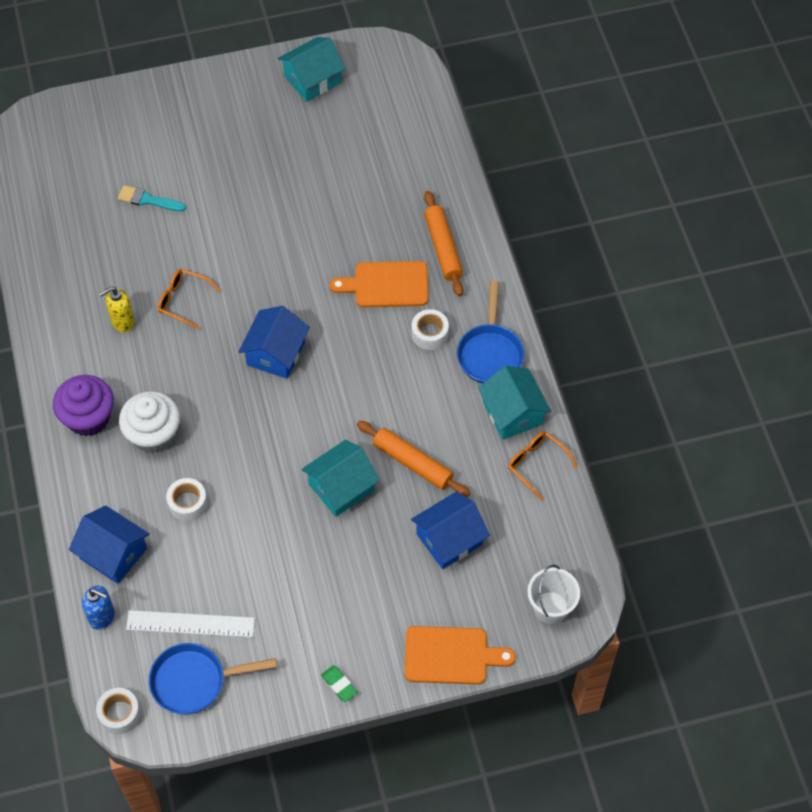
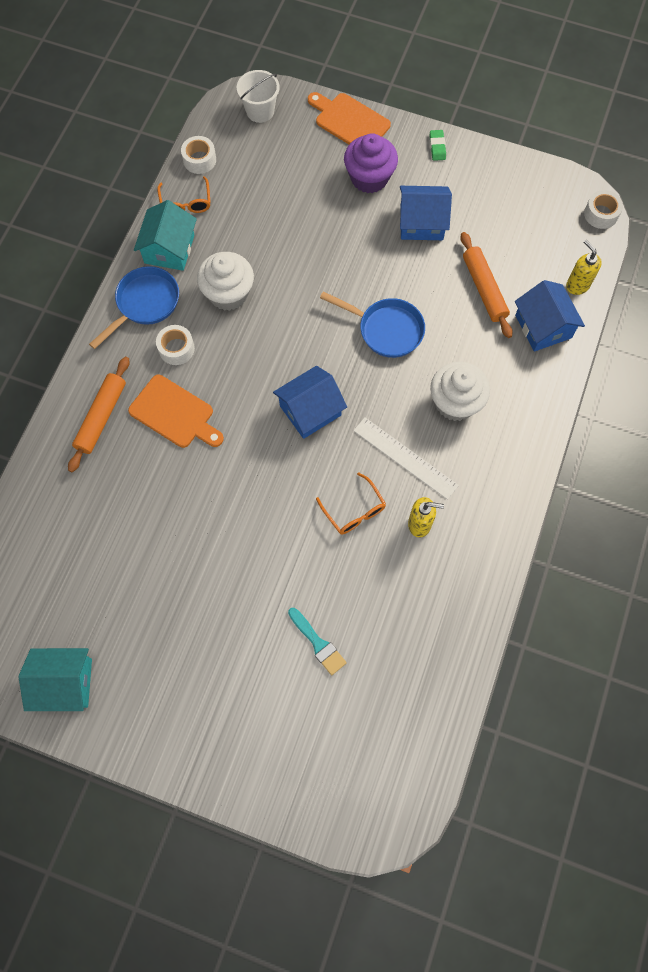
camera: 145 degrees left, 10 degrees up
purple cupcake [53,375,114,436] -> purple cupcake moved to [344,133,398,193]
blue soap dispenser [82,586,115,630] -> yellow soap dispenser [566,240,602,295]
white ruler [126,610,255,637] -> white ruler moved to [353,417,459,500]
blue pan [149,643,277,715] -> blue pan moved to [320,291,425,358]
white tape [166,478,208,521] -> white tape moved to [181,136,216,174]
turquoise house [302,440,380,517] -> none
orange rolling pin [357,421,471,497] -> orange rolling pin moved to [460,232,513,338]
blue house [411,491,490,569] -> blue house moved to [400,186,452,240]
none -> white cupcake [197,252,254,311]

